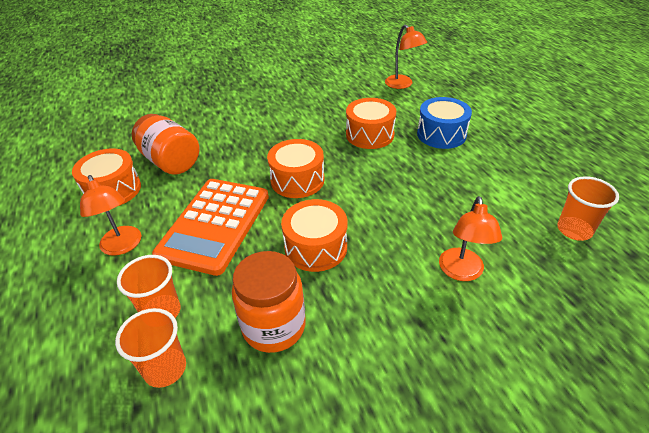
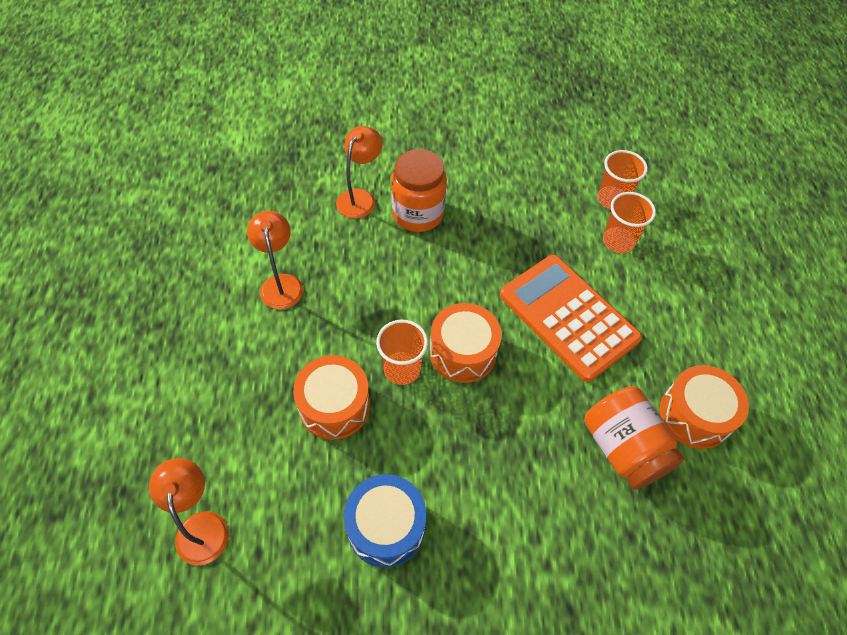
camera: 165 degrees left, 15 degrees up
orange lamp [80,175,141,256] -> orange lamp moved to [247,211,303,309]
orange calculator [152,179,269,276] -> orange calculator turned 75 degrees counterclockwise [500,255,642,382]
orange jar [232,251,306,353] -> orange jar moved to [391,149,447,232]
orange drum [281,199,347,272] -> none
blue drum [417,97,472,149] -> blue drum moved to [344,474,426,568]
orange cup [557,176,619,241] -> orange cup moved to [376,320,428,385]

